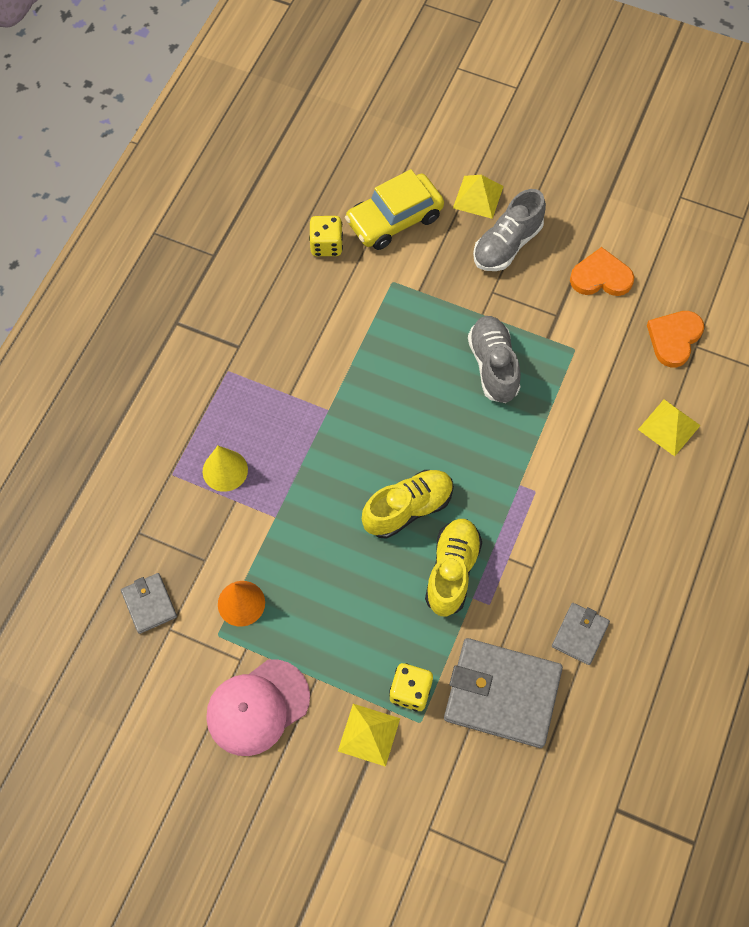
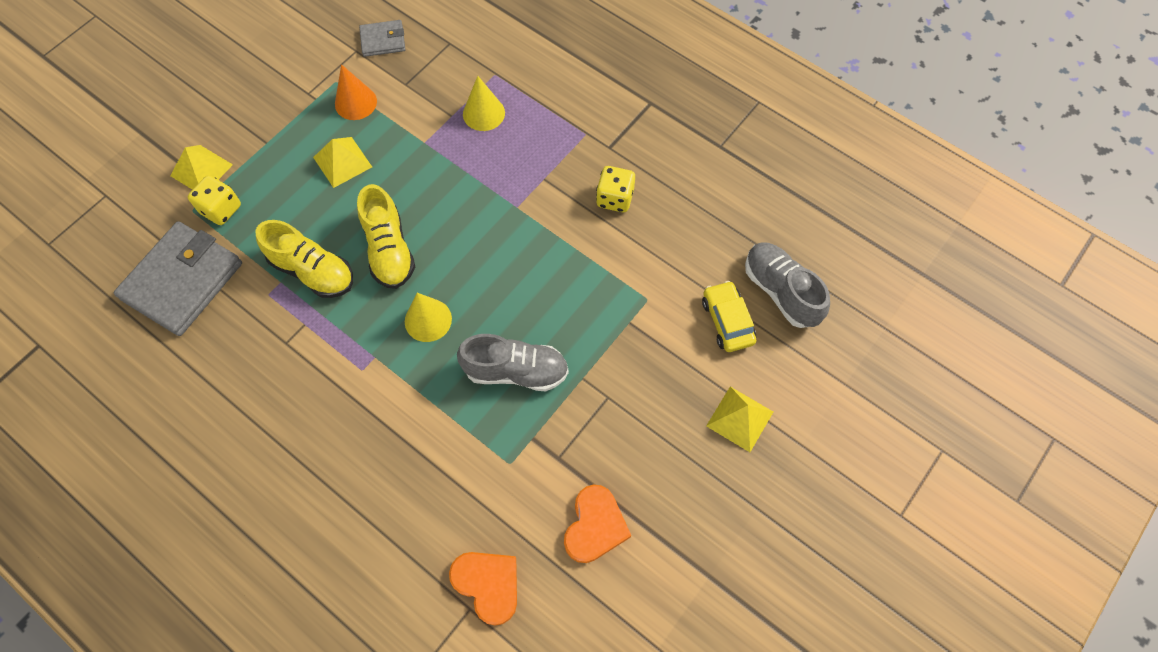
camera: 105 degrees right, 0 degrees up
pink cap [206,659,310,756] -> none
yellow dice [309,216,343,256] -> yellow dice moved to [596,166,635,212]
yellow car [345,169,444,250] -> yellow car [702,281,756,352], size x0.66
grey shoe [473,189,546,271] -> grey shoe moved to [745,242,830,328]
grey wallet [552,603,610,665] -> none
yellow pyramid [638,399,701,456] -> yellow pyramid moved to [313,137,372,188]
none -> yellow cone [405,293,452,342]

